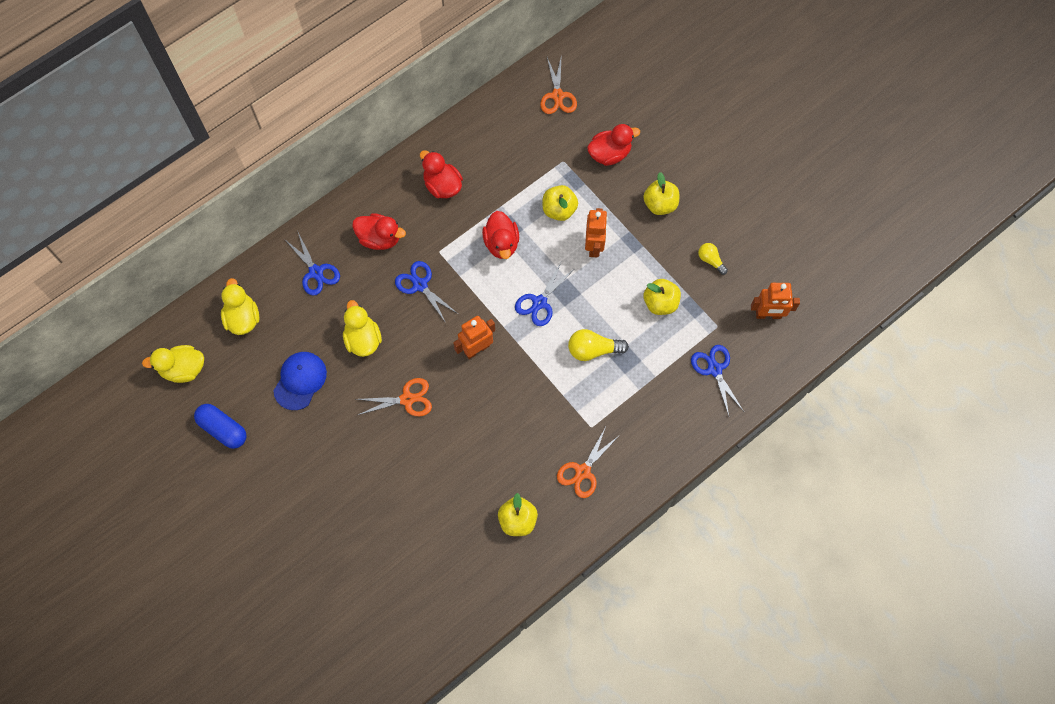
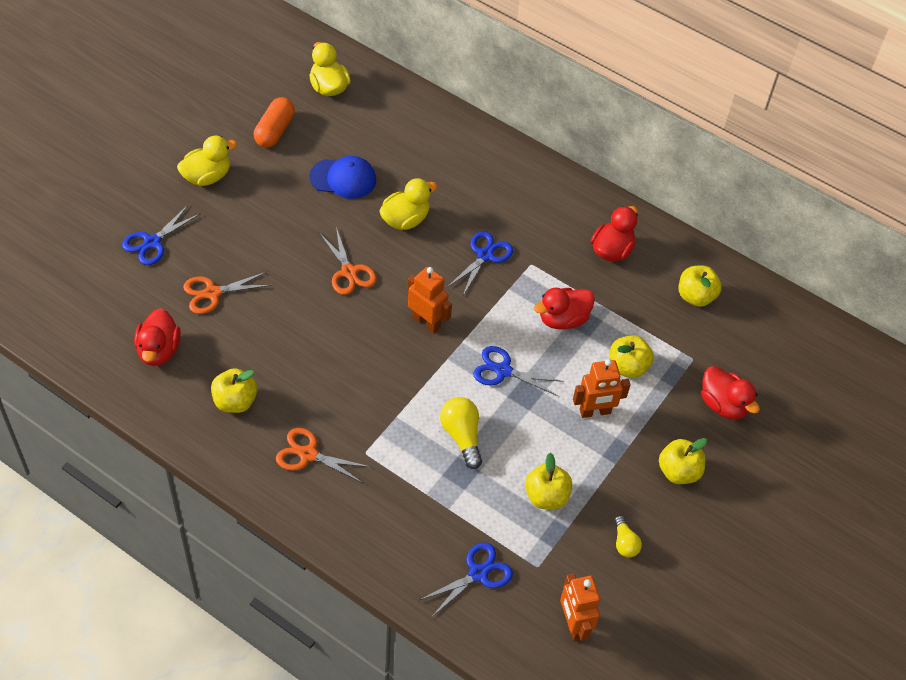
camera: 70 degrees right, 15 degrees down
blue capsule [194,404,246,449] -> orange capsule [254,97,295,148]
yellow duck [221,278,260,335] -> yellow duck moved to [177,136,237,186]
blue scissors [284,233,340,295] -> blue scissors moved to [122,205,201,265]
red duck [352,213,406,250] -> red duck moved to [134,308,181,366]
orange scissors [540,57,577,114] -> orange scissors moved to [183,272,272,314]
yellow light bulb [698,243,728,275] -> yellow light bulb turned 135 degrees clockwise [614,515,642,557]
none -> yellow apple [679,266,722,307]

